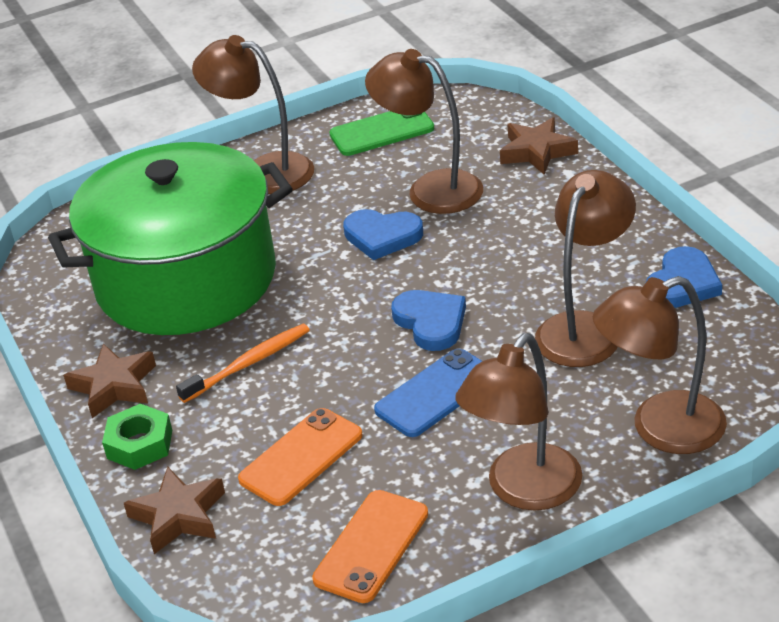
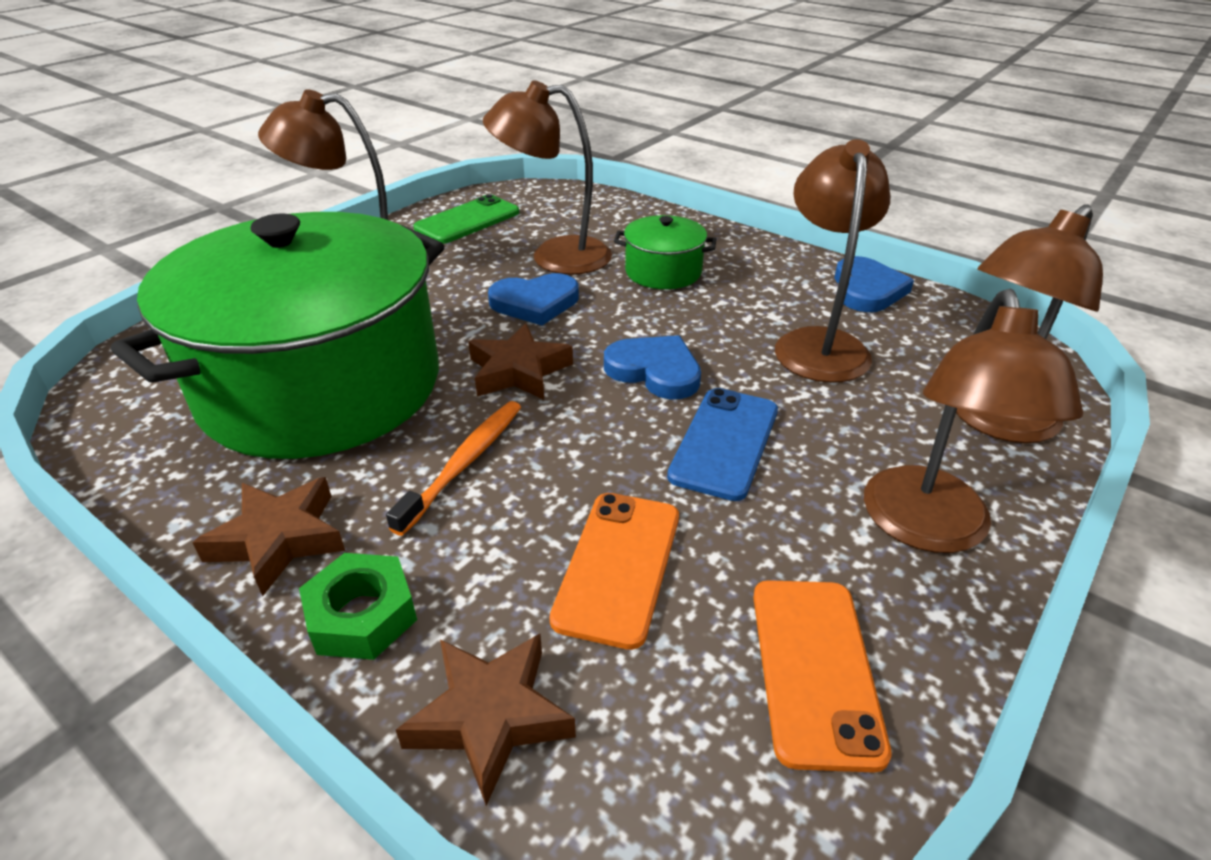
camera: 30 degrees left, 0 degrees up
brown star [500,117,578,174] -> brown star moved to [468,323,573,400]
none -> green pot [614,215,716,289]

